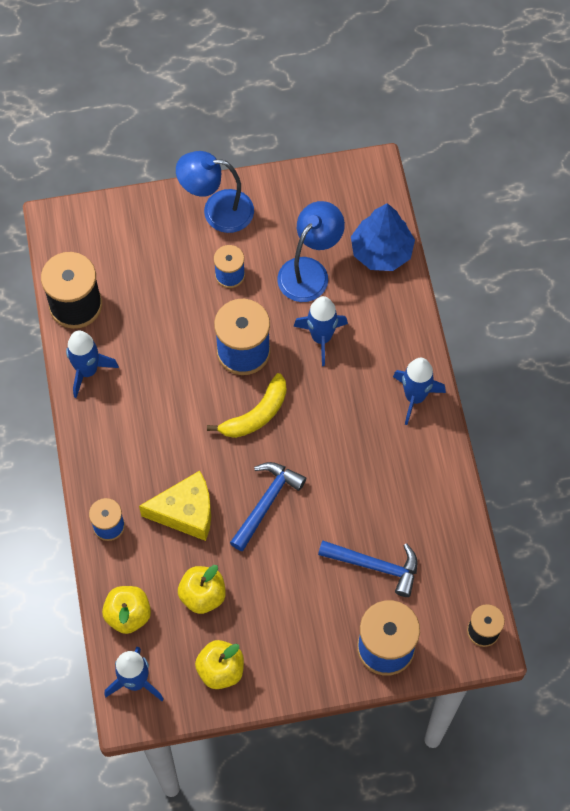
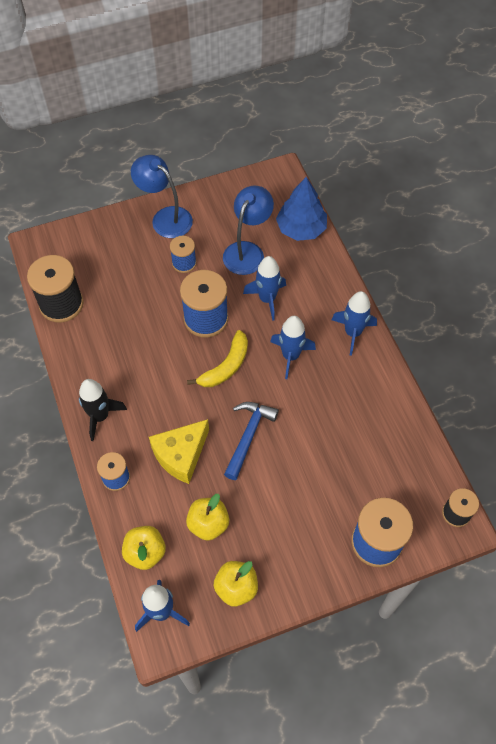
camera: 10 degrees left, 5 degrees down
blue rocket [66,330,119,398] -> blue rocket moved to [270,316,316,379]
yellow cheese [139,471,211,541] -> yellow cheese turned 150 degrees clockwise [149,419,209,484]
blue lamp [176,151,254,233] -> blue lamp turned 45 degrees clockwise [131,155,193,238]
blue hammer [318,540,418,597] -> none
none -> black rocket [79,379,127,441]

